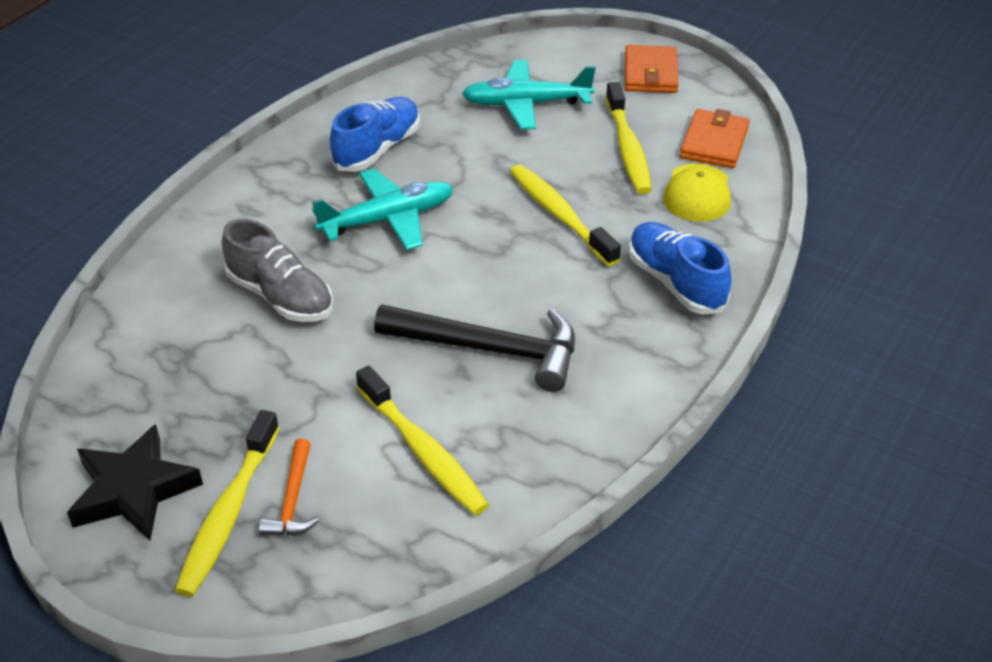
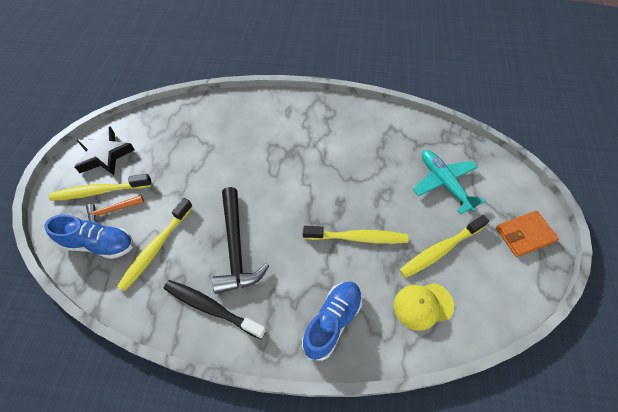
camera: 65 degrees right, 15 degrees up
grey shoe [222,219,333,322] -> none
turquoise plane [312,168,454,250] -> none
blue shoe [330,97,420,172] -> blue shoe moved to [44,214,133,259]
yellow toothbrush [510,164,621,266] -> yellow toothbrush turned 60 degrees clockwise [303,226,408,244]
orange wallet [680,109,750,168] -> none
none -> black toothbrush [164,280,266,339]

